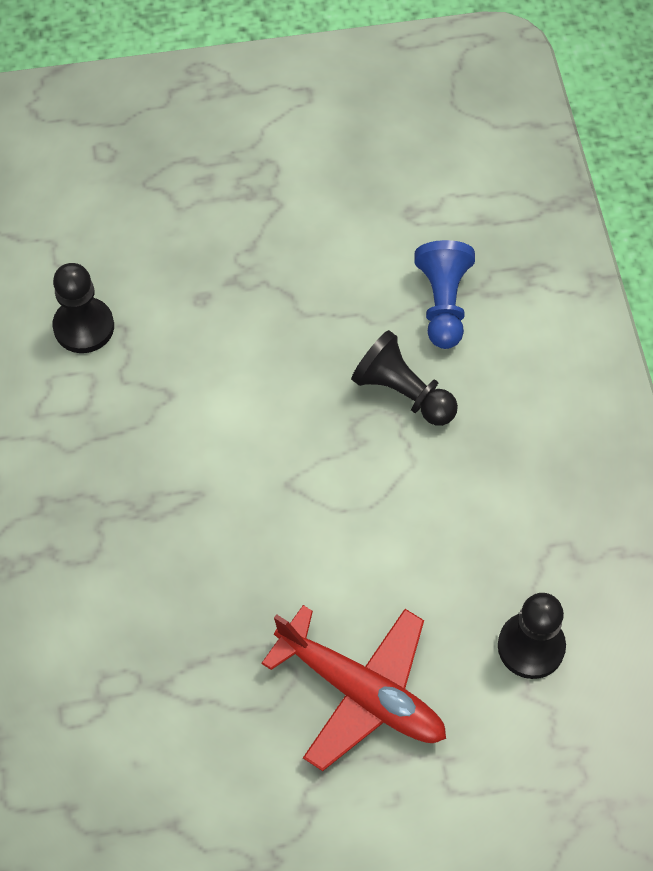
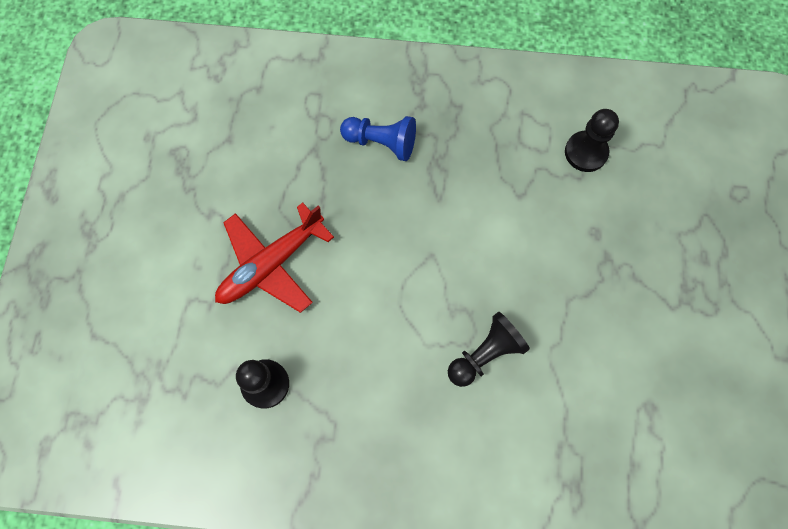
camera: 105 degrees right, 10 degrees up
blue pawn [414,240,475,349] -> blue pawn moved to [340,116,416,161]

